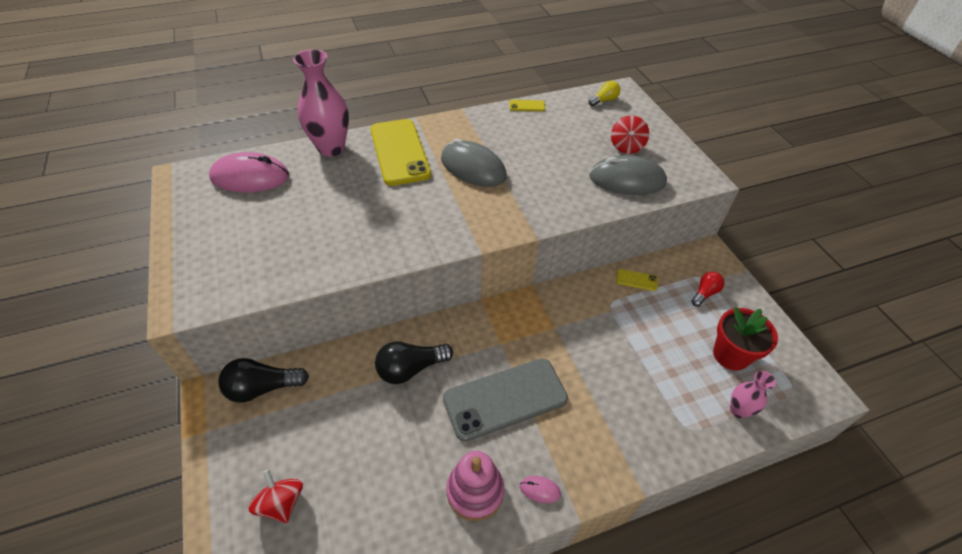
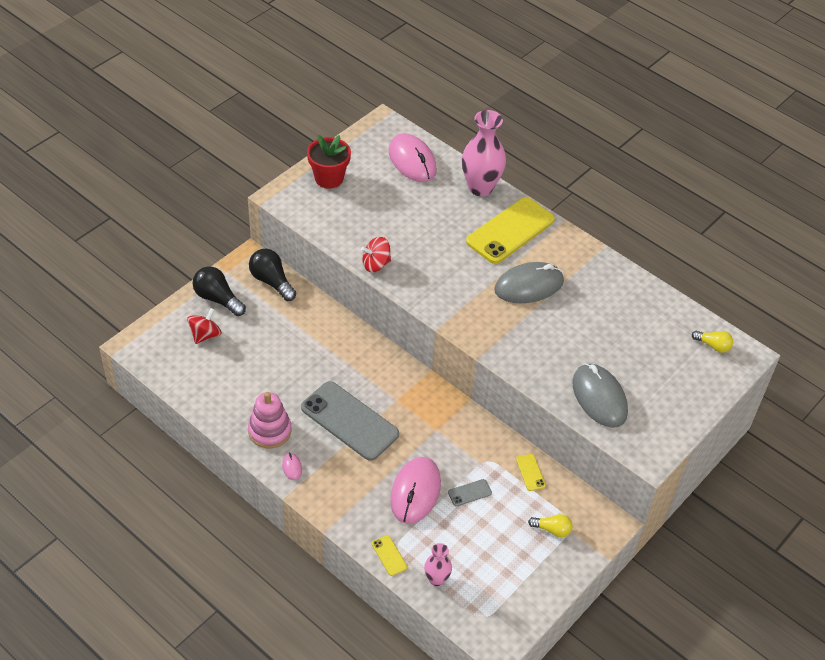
camera: 60 degrees right, 0 degrees up
black light bulb [375,341,453,384] -> black light bulb moved to [193,266,246,316]
grey mouse [441,138,507,187] -> grey mouse turned 60 degrees clockwise [494,262,564,303]
yellow phone [509,100,545,111] -> yellow phone moved to [372,535,407,576]
red spinning top [611,115,649,154] -> red spinning top moved to [361,237,391,272]
red light bulb [691,272,724,307] -> yellow light bulb [528,514,573,537]
red flower pot [713,307,778,371] -> red flower pot moved to [307,135,351,188]
none -> pink mouse [390,457,441,524]
none -> grey phone [448,479,492,506]

